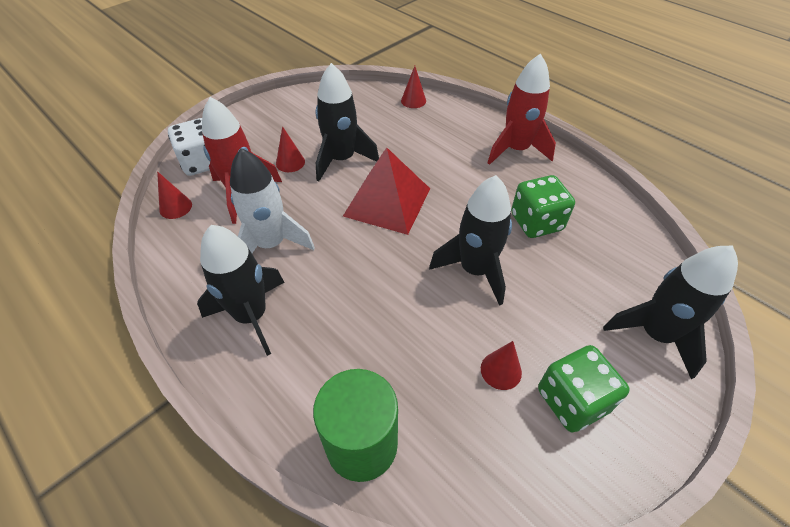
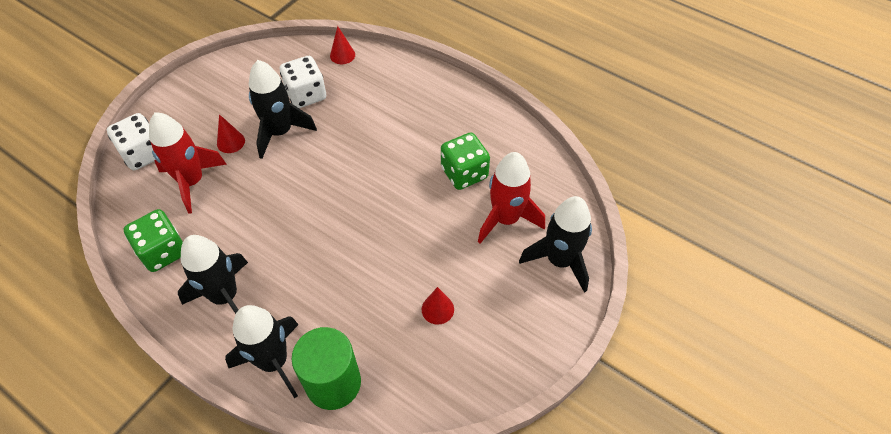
camera: 10 degrees left, 5 degrees up
red cone [157,171,192,219] -> none
white rocket [230,148,315,253] -> none
red pyramid [343,147,430,235] -> none
black rocket [429,175,512,306] -> black rocket moved to [225,305,299,398]
red rocket [487,54,556,165] -> red rocket moved to [478,152,545,244]
green dice [538,345,630,432] -> green dice moved to [124,209,183,272]
none -> white dice [280,56,326,108]

